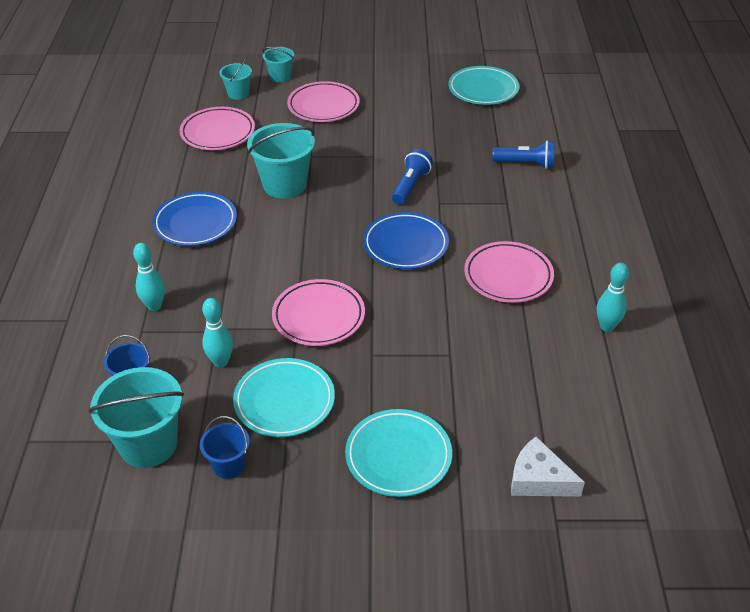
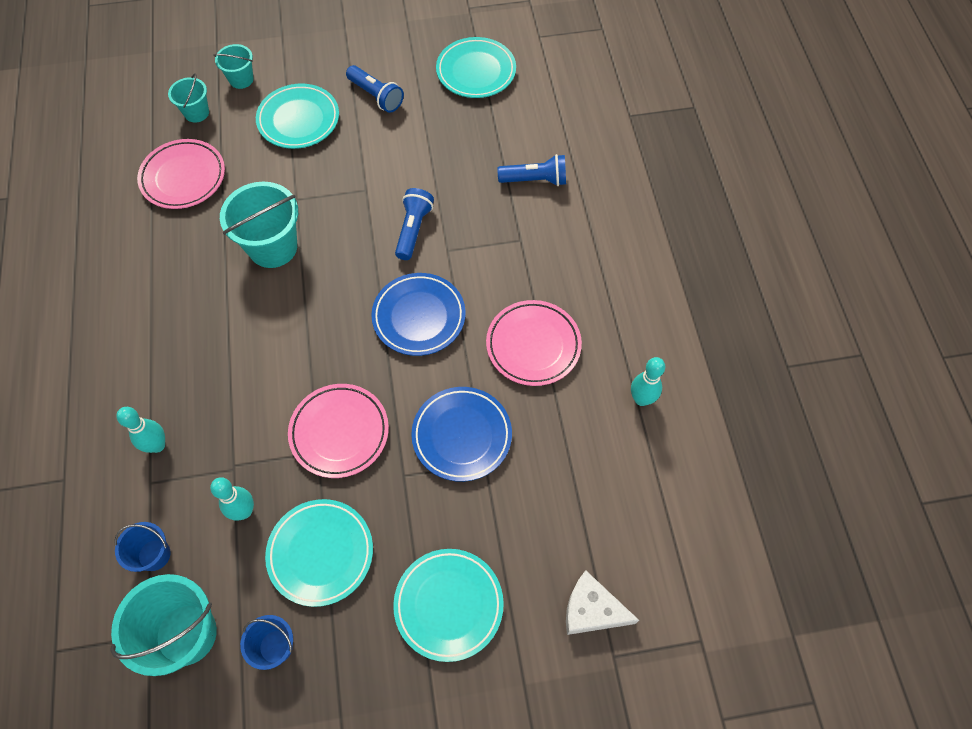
camera: 10 degrees left, 20 degrees up
blue plate [152,192,237,246] -> blue plate moved to [411,387,512,482]
pink plate [287,81,360,122] -> turquoise plate [256,84,339,149]
none -> blue flashlight [346,65,404,113]

